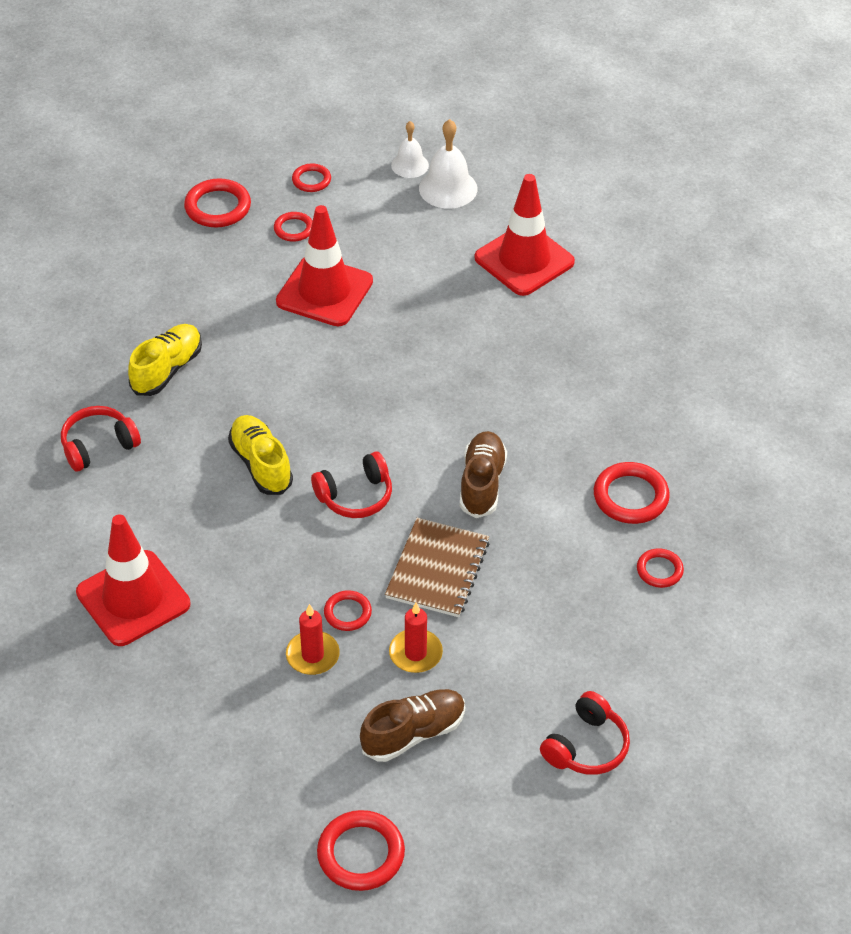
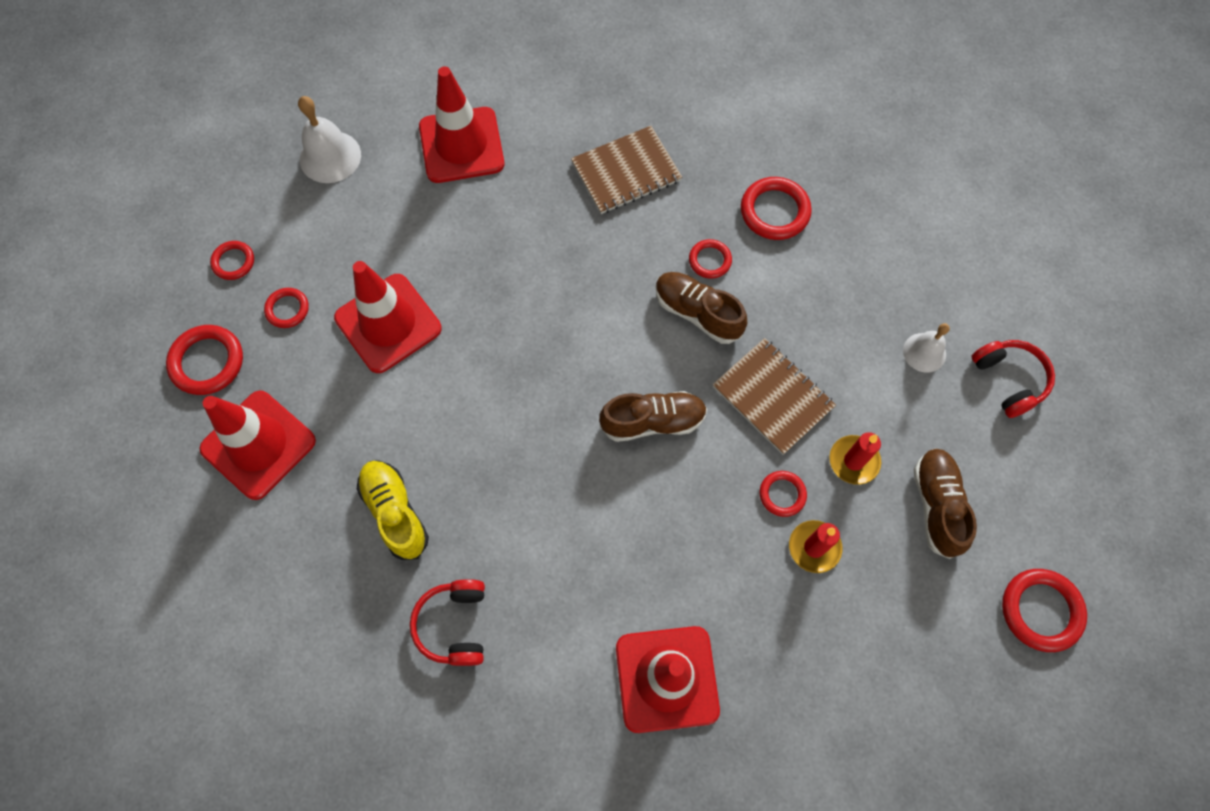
camera: 60 degrees left, 20 degrees up
yellow shoe [228,415,293,495] -> none
red headphones [311,451,392,518] -> brown shoe [599,391,707,442]
white bell [391,121,429,178] -> white bell moved to [903,323,950,373]
red ring [637,548,684,588] -> red ring moved to [689,239,732,279]
none -> red traffic cone [199,391,316,500]
none -> brown notebook [571,126,682,214]

